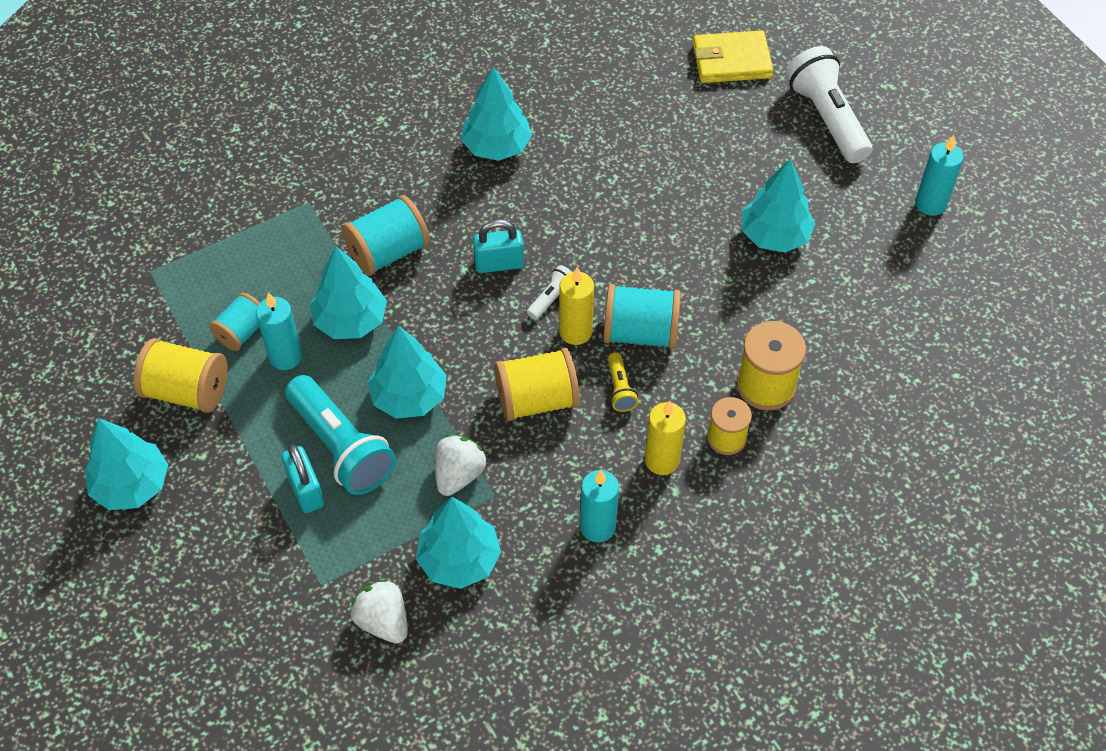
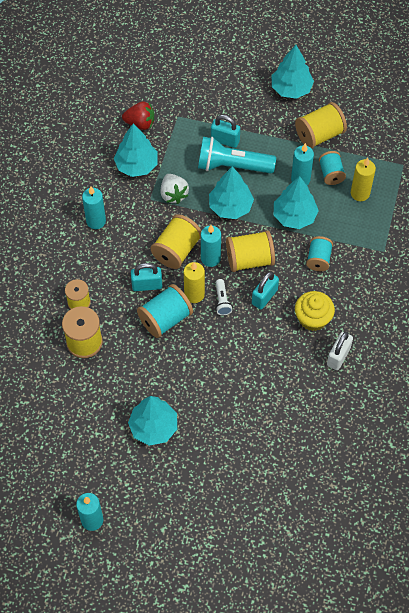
camera: 135 degrees right, 5 degrees up
turquoise spool [342,195,430,276] -> turquoise spool [306,236,333,271], size x0.65
white strawberry [350,579,407,644] -> red strawberry [122,101,154,130]
turquoise tree [461,67,532,161] -> white padlock [327,331,353,370]
yellow flashlight [608,352,638,412] -> turquoise padlock [131,263,162,291]
yellow candle [645,400,686,475] -> yellow candle moved to [351,158,376,201]
yellow wallet [693,30,773,83] -> none
white flashlight [786,46,872,163] -> none
none -> turquoise candle [201,225,221,267]
none -> yellow spool [226,230,275,272]
none -> yellow cupcake [295,291,335,331]

